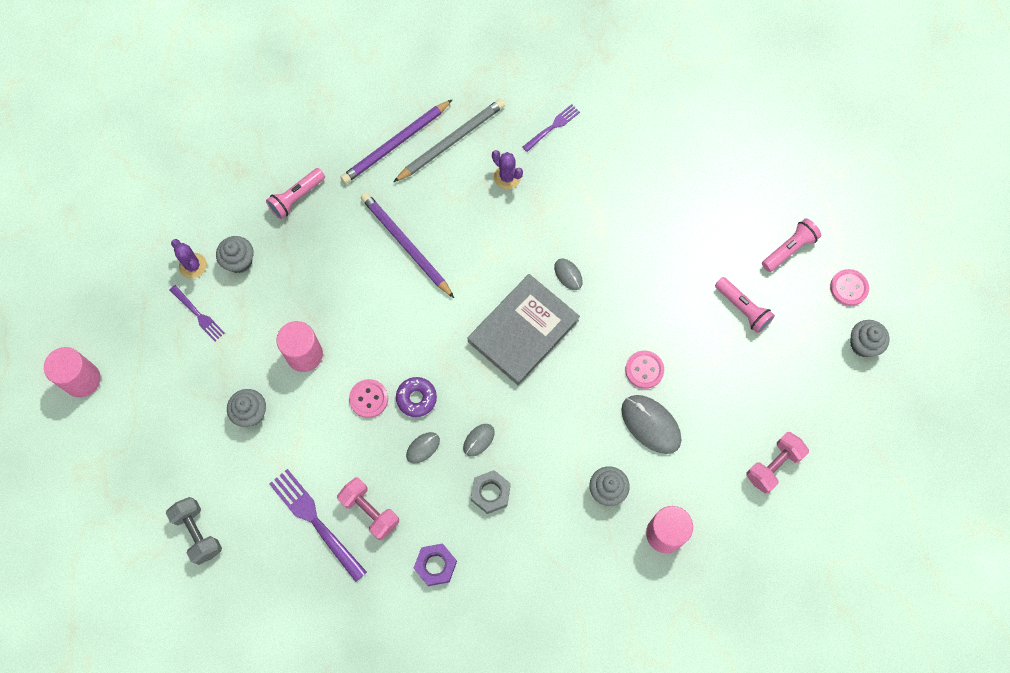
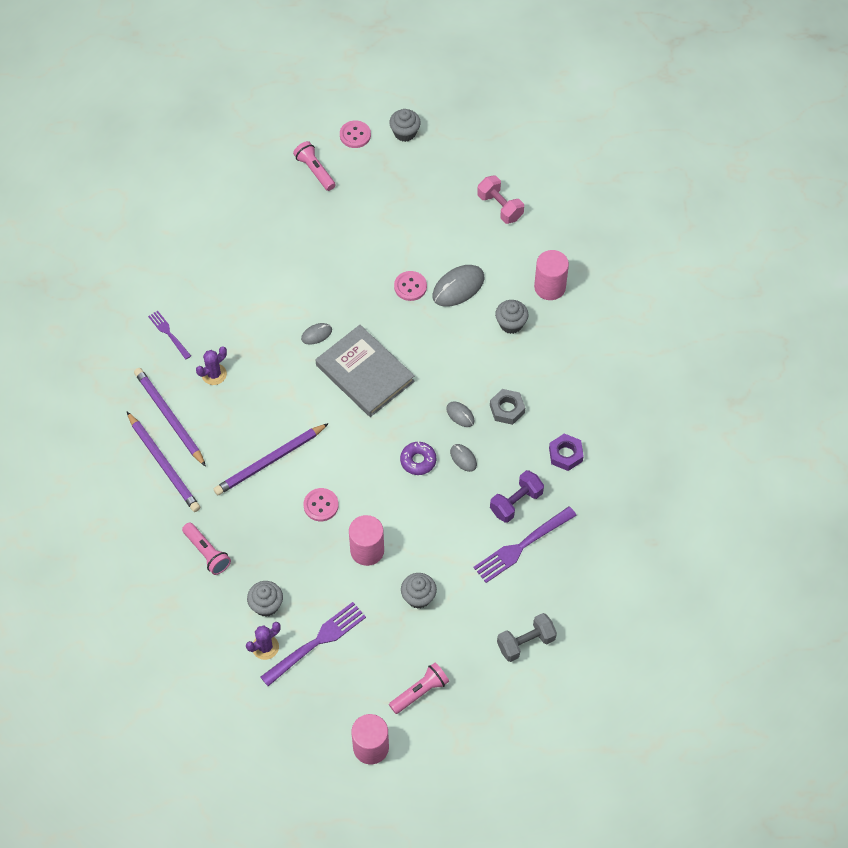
camera: 85 degrees left, 10 degrees down
purple fork [169,285,225,341] -> purple fork [260,602,366,686], size x1.71
pink dumbbell [337,478,399,540] -> purple dumbbell [490,470,544,523]
pink button [349,379,388,418] -> pink button moved to [304,488,339,521]
grey pencil [393,99,505,182] -> purple pencil [134,368,206,467]
pink flashlight [715,277,775,333] -> pink flashlight moved to [389,663,449,714]

